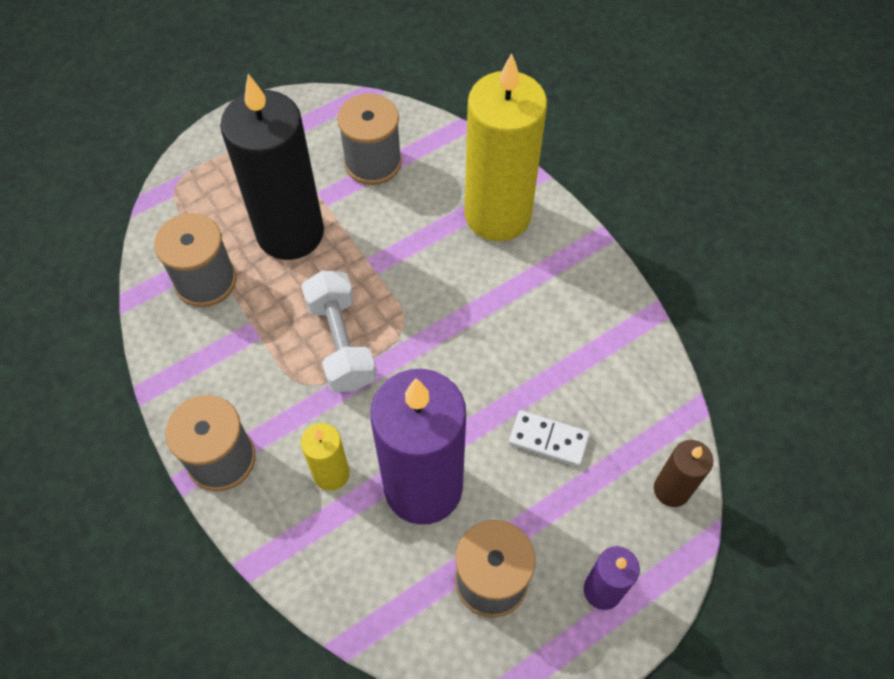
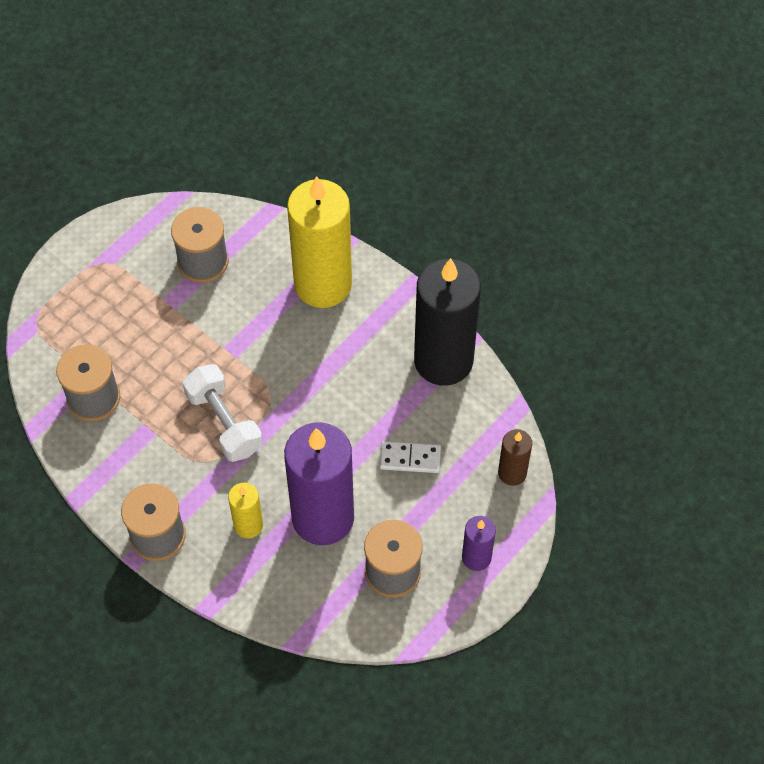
camera: 15 degrees left, 0 degrees up
black candle [220,74,324,260] -> black candle moved to [414,258,481,386]

